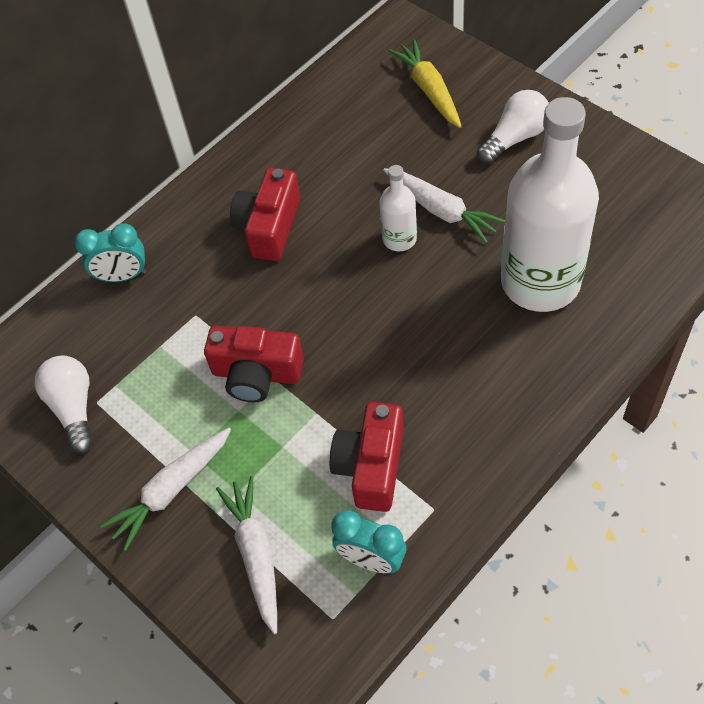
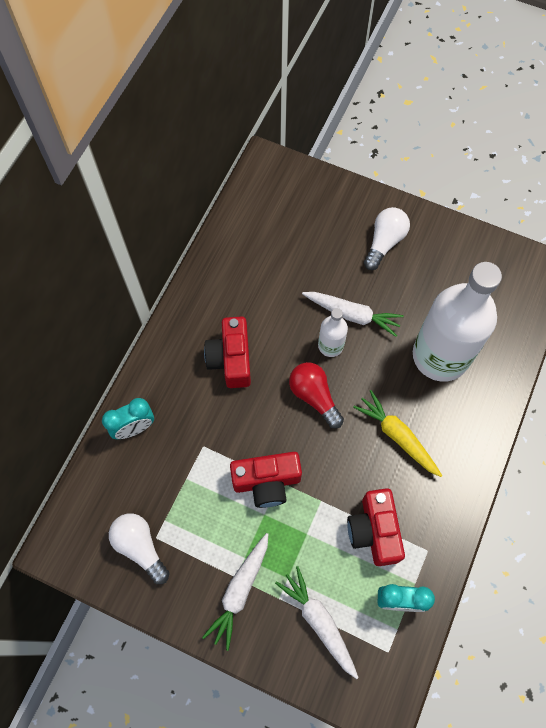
camera: 25 degrees left, 10 degrees up
yellow carrot [388,39,462,128] -> yellow carrot moved to [353,390,442,477]
none -> red light bulb [289,362,344,428]

